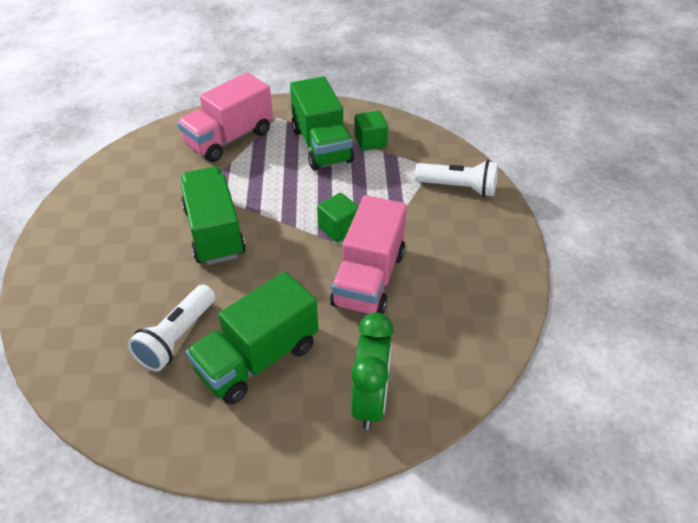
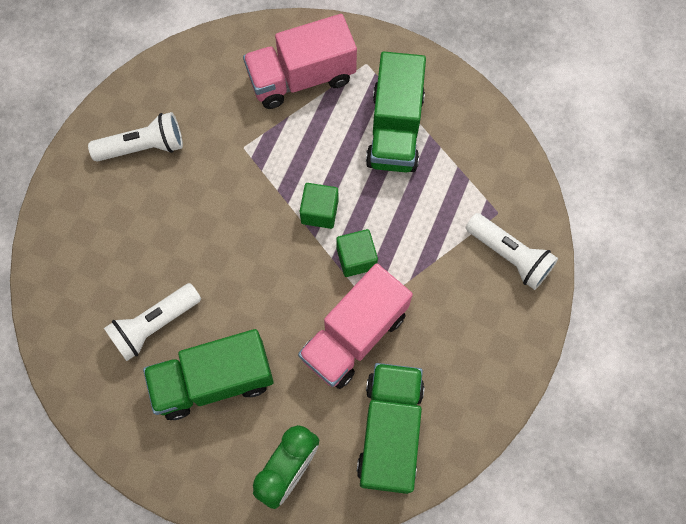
camera: 25 degrees right, 25 degrees up
green truck [180,167,246,265] -> green truck moved to [357,363,424,494]
green cube [355,111,388,151] -> green cube moved to [300,183,338,229]
none -> white flashlight [88,112,183,162]

